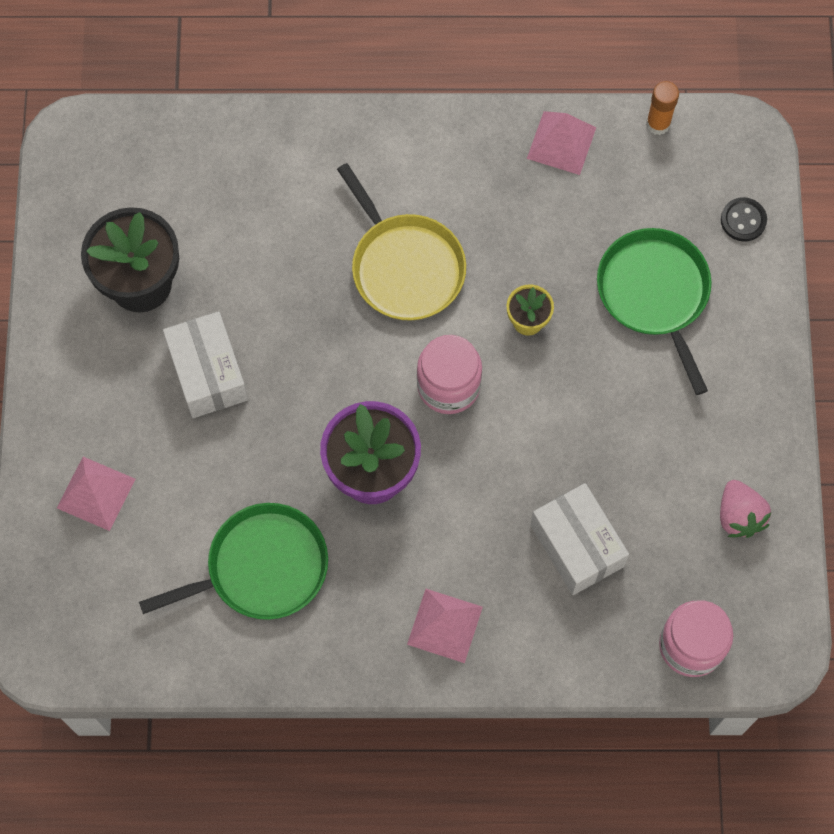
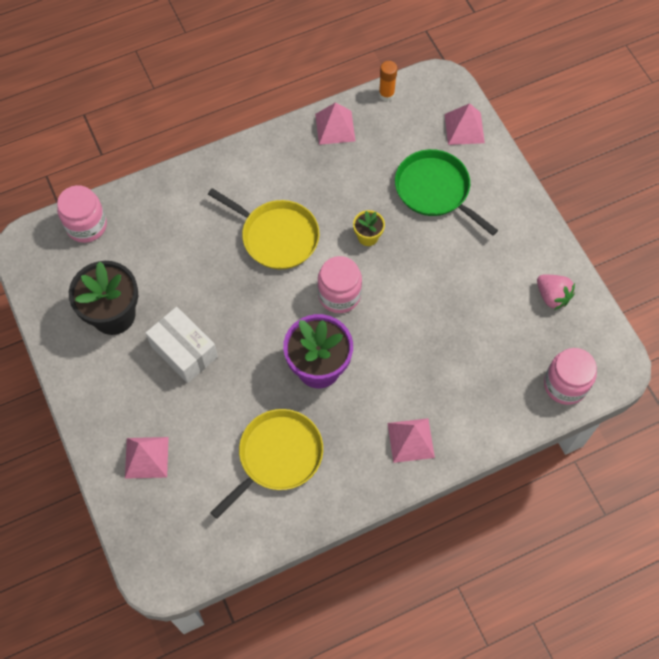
camera: 25 degrees left, 5 degrees down
green pan [139,503,328,620] -> yellow pan [210,409,323,519]
white box [531,483,629,595] -> none
black button [721,197,767,242] -> pink pyramid [445,103,485,145]
none -> pink jar [57,185,107,243]

